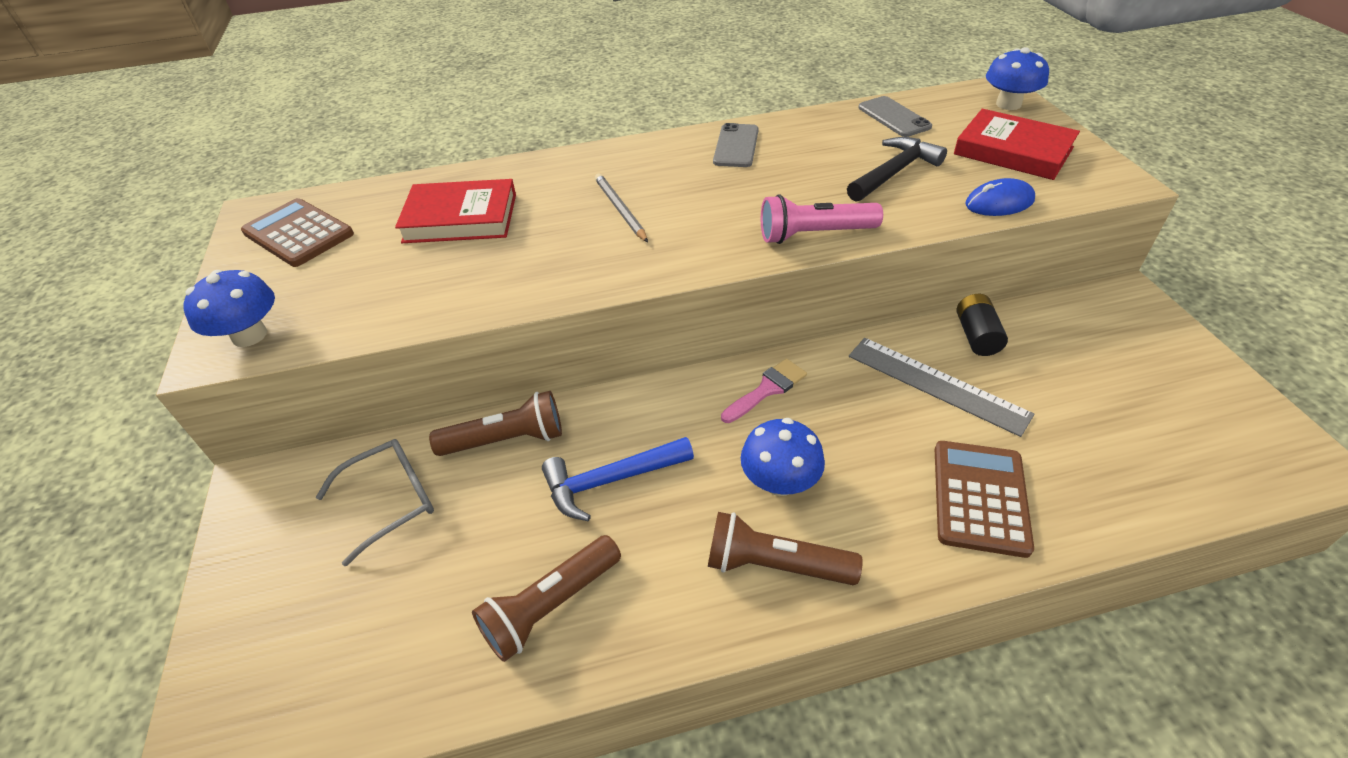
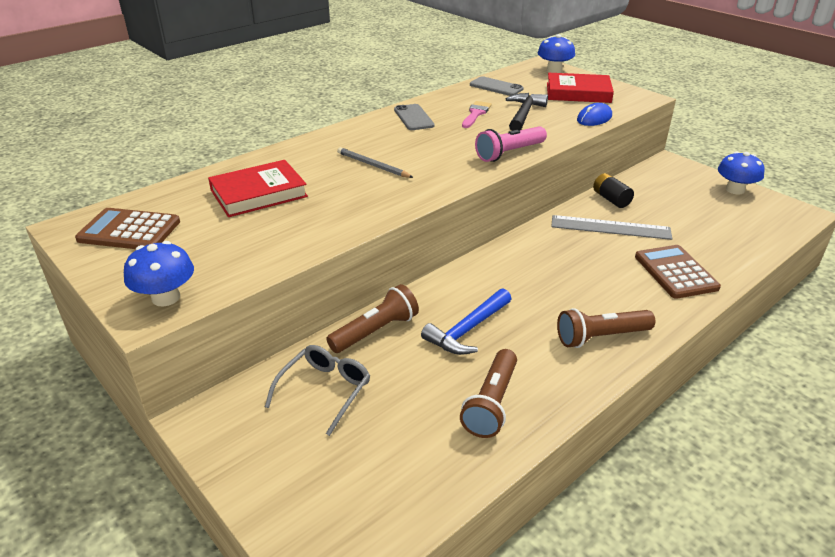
camera: 30 degrees left, 10 degrees down
pink brush [721,359,807,423] -> pink brush moved to [462,101,492,128]
blue mushroom [741,418,825,496] -> blue mushroom moved to [718,152,765,194]

